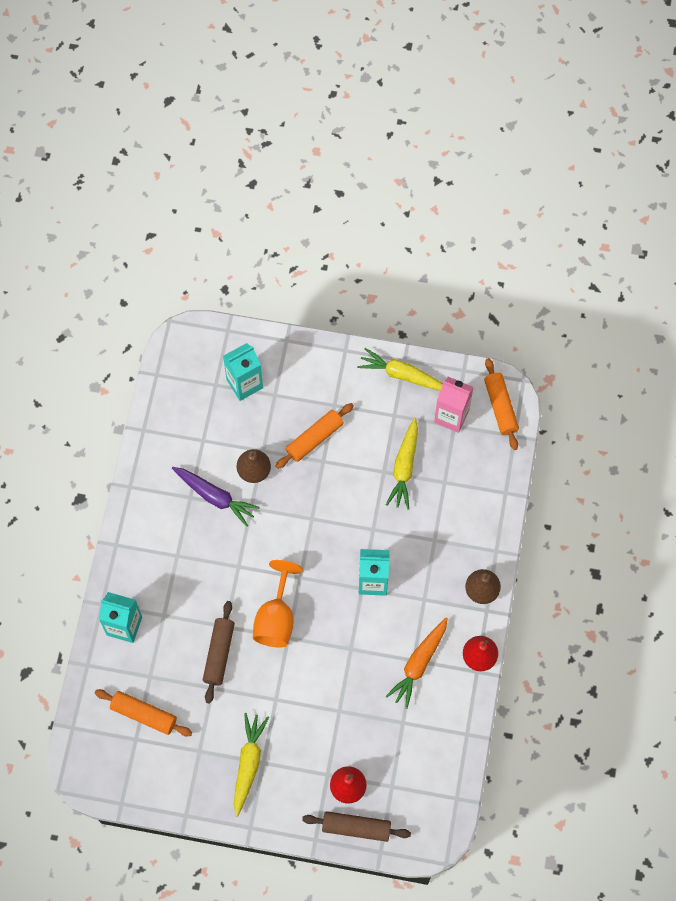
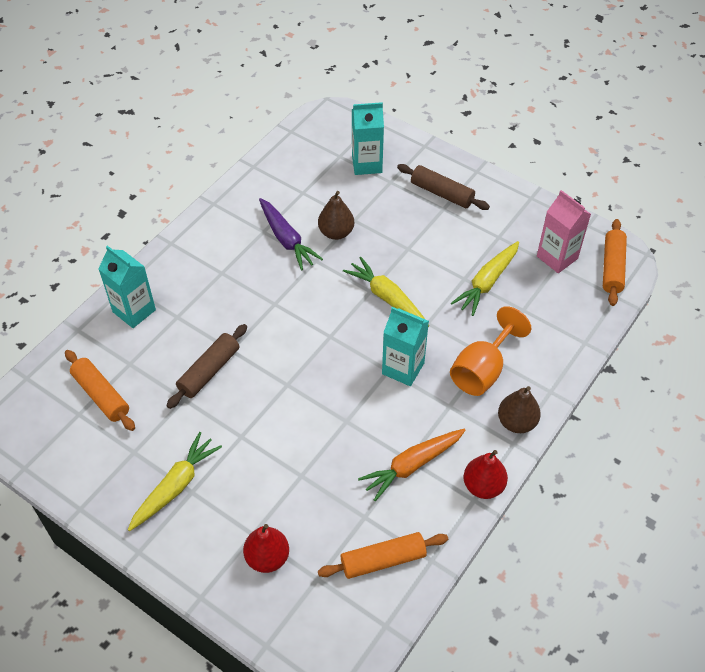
camera: 25 degrees right, 15 degrees down
orange goblet [253,560,303,648] -> orange goblet moved to [450,306,531,396]
orange rolling pin [275,403,354,469] -> orange rolling pin moved to [318,532,448,579]
brown rolling pin [302,811,411,842] -> brown rolling pin moved to [397,164,490,210]
yellow carrot [357,348,443,391] -> yellow carrot moved to [343,257,429,327]

